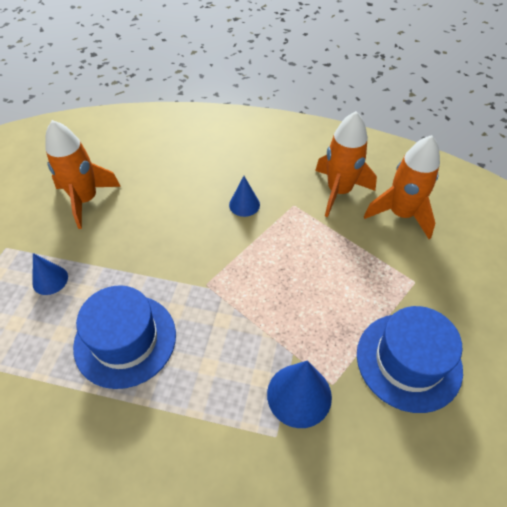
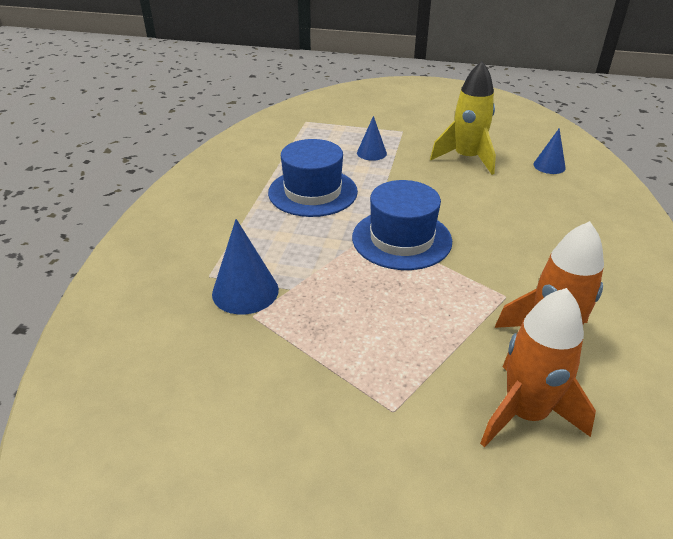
camera: 90 degrees right, 15 degrees down
orange rocket [45,120,121,229] -> yellow rocket [430,61,496,175]
blue cone [229,176,260,217] -> blue cone moved to [533,128,566,174]
blue hat [357,306,463,413] -> blue hat moved to [352,180,452,270]

